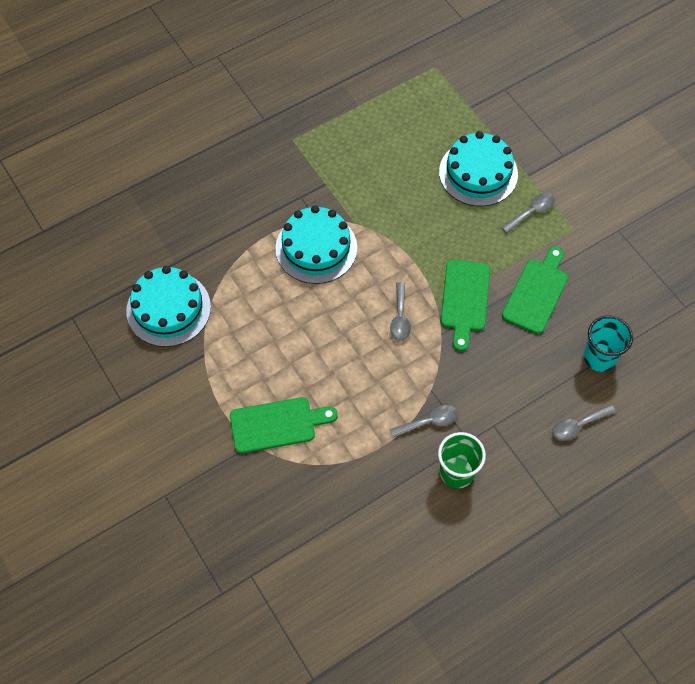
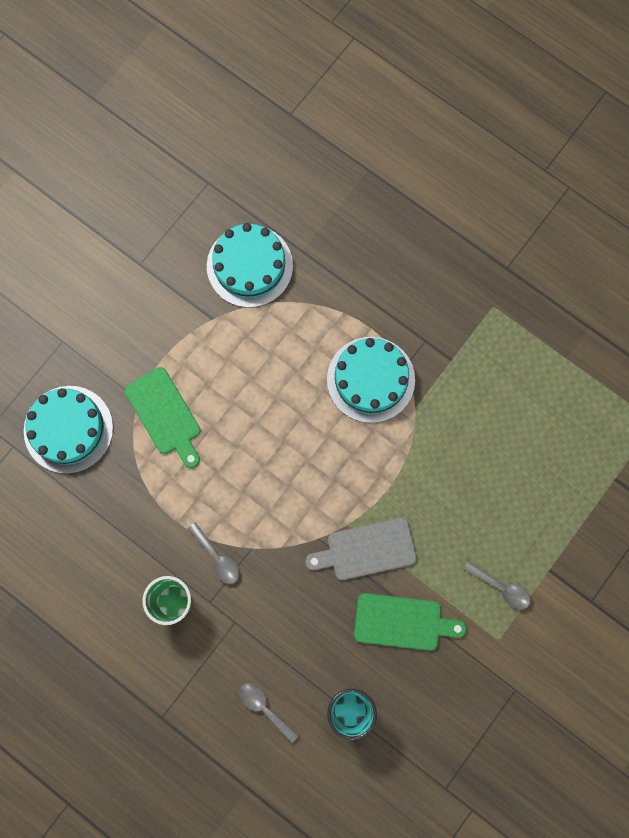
camera: 70 degrees right, 15 degrees up
grey spoon [390,282,411,341] -> none
turquoise cake [439,131,518,206] -> turquoise cake moved to [24,386,113,474]
green cutting board [441,260,490,351] -> grey cutting board [305,518,417,580]

